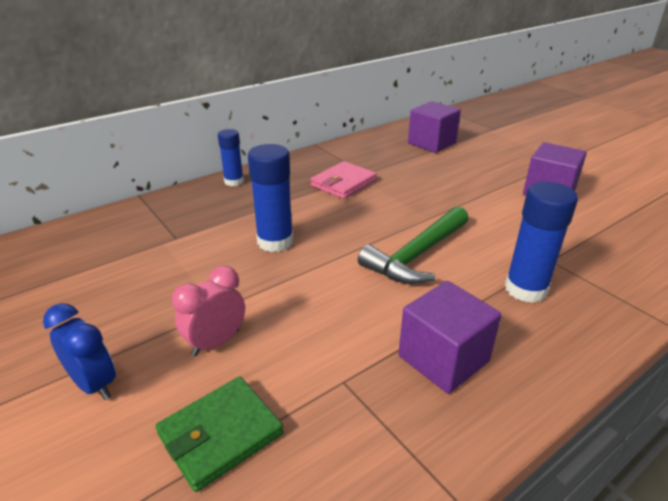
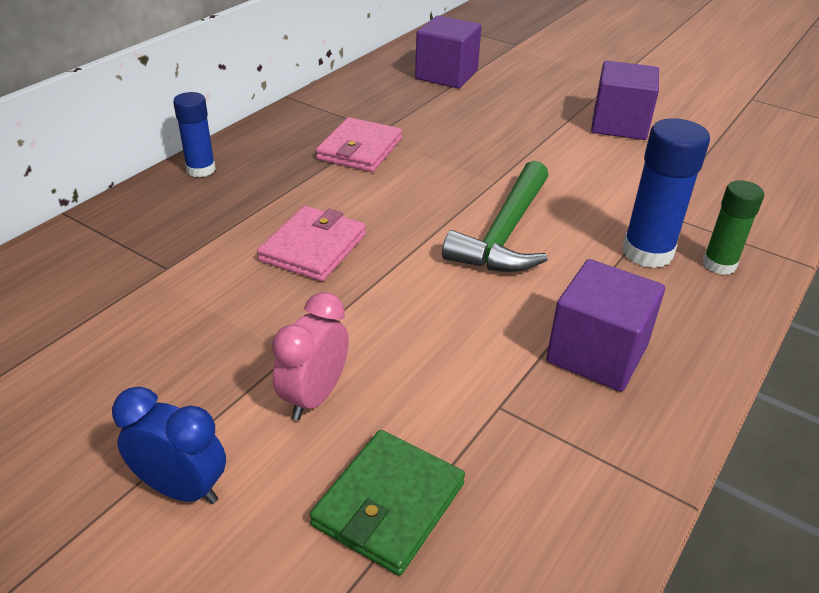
camera: 20 degrees left, 5 degrees up
blue glue stick [248,144,293,252] -> pink wallet [257,206,366,281]
none -> green glue stick [703,180,764,275]

